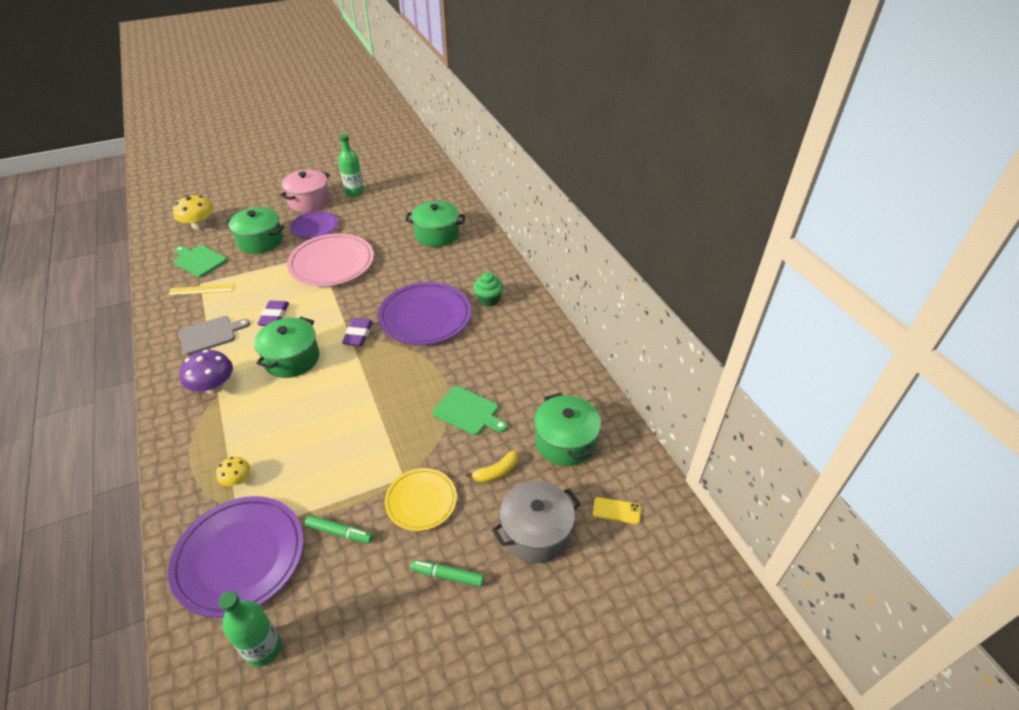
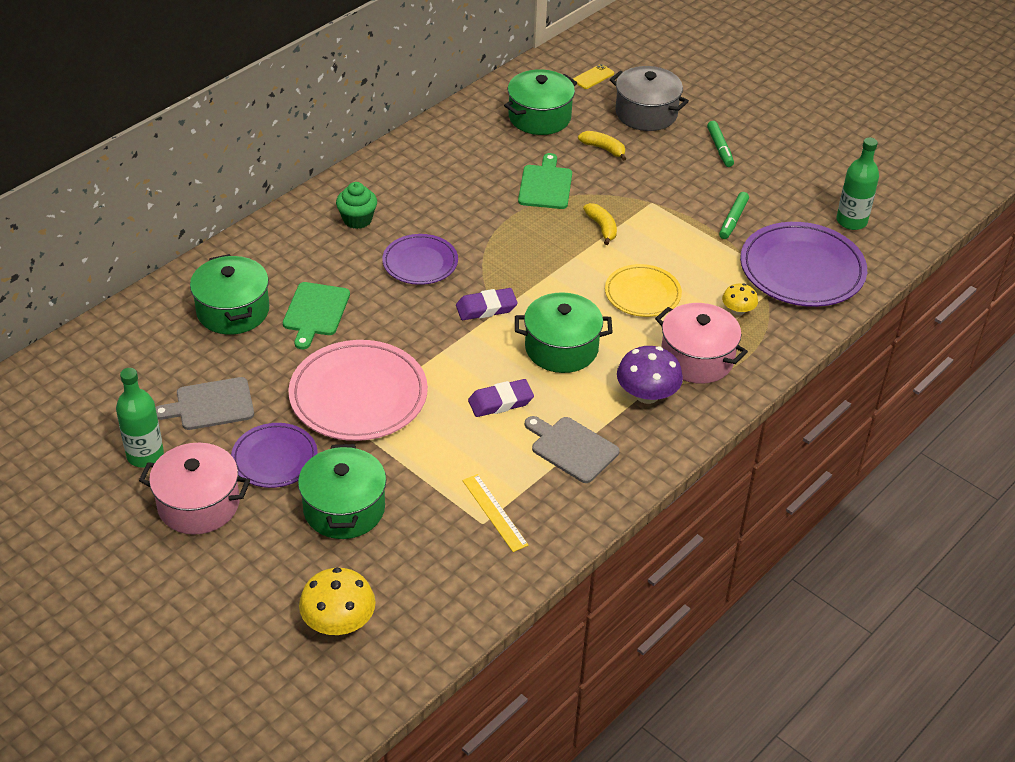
camera: 115 degrees left, 0 degrees up
green cutting board [174,245,227,277] -> green cutting board moved to [283,282,350,349]
green marker [305,515,373,543] -> green marker turned 150 degrees counterclockwise [719,192,749,239]
purple plate [378,282,471,345] -> purple plate [382,234,458,285], size x0.60
yellow plate [385,468,457,531] -> yellow plate moved to [605,264,682,317]
yellow phone [593,497,641,524] -> yellow phone turned 60 degrees clockwise [573,64,614,89]
none -> grey cutting board [155,377,254,430]
none -> yellow banana [583,203,617,245]
none -> pink pot [655,303,748,384]

